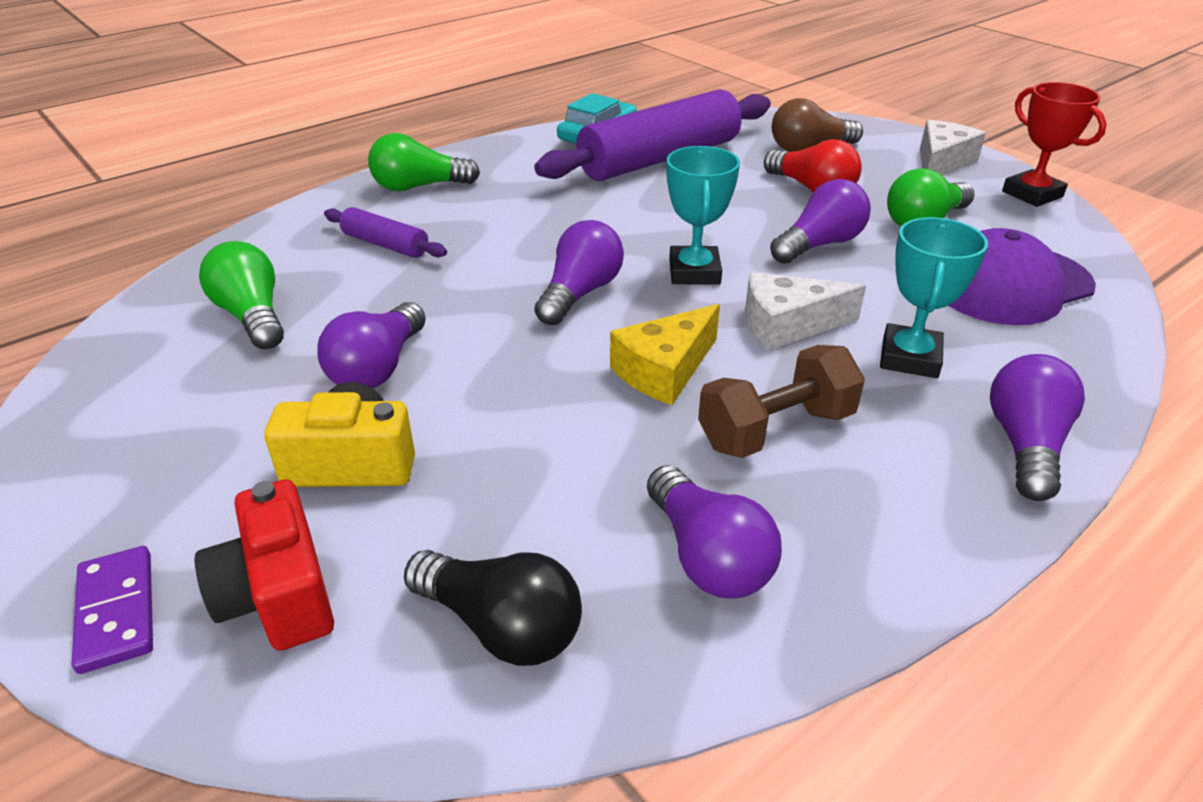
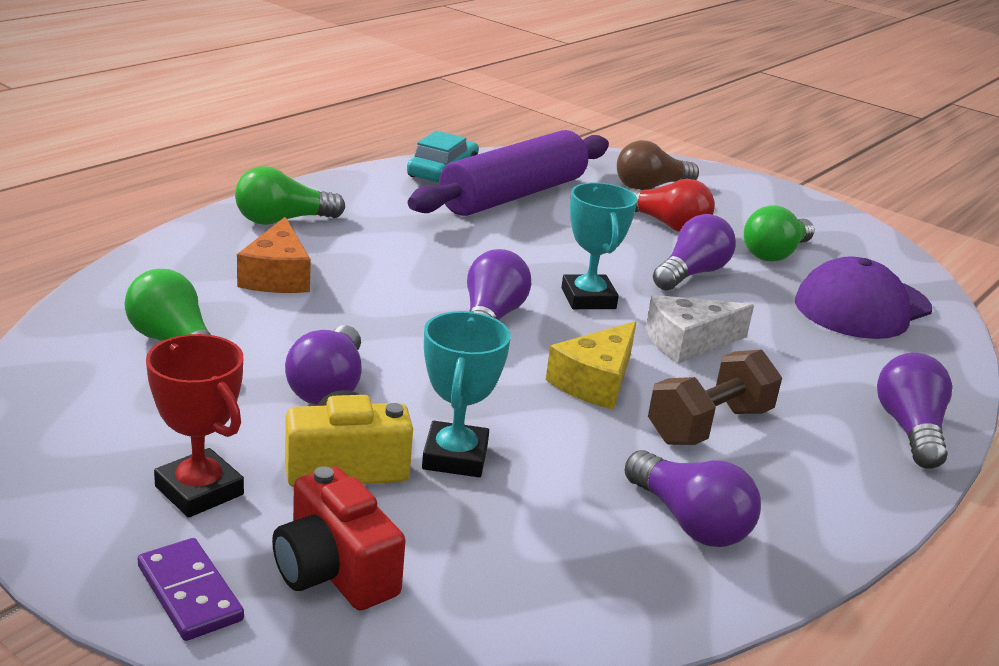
camera: 15 degrees left, 10 degrees down
purple rolling pin [324,207,447,258] -> orange cheese [237,217,311,293]
black light bulb [404,550,582,666] -> none
turquoise trophy [880,217,988,378] -> turquoise trophy moved to [422,311,511,477]
white cheese [920,120,986,176] -> none
red trophy [1002,82,1107,207] -> red trophy moved to [146,334,244,518]

